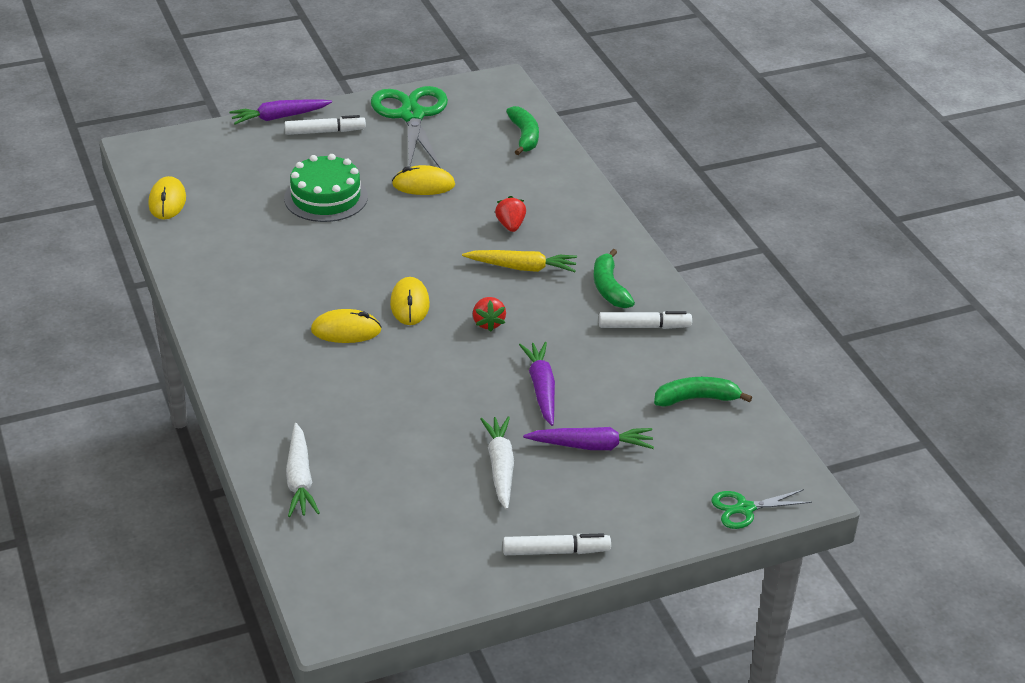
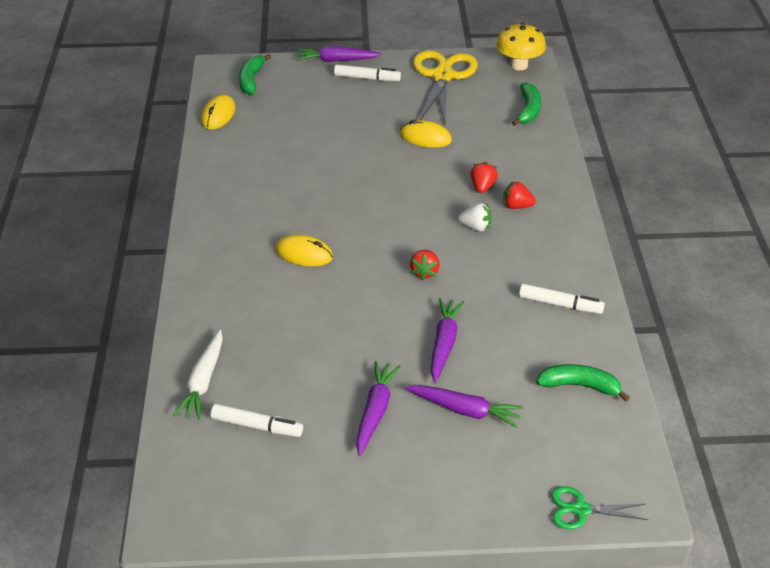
camera: 20 degrees right, 5 degrees up
green cake [284,154,368,222] -> none
green scissors [371,86,448,168] -> yellow scissors [413,50,478,124]
yellow mouse [390,277,430,325] -> none
yellow carrot [462,250,577,272] -> white strawberry [458,203,491,232]
white carrot [480,416,514,510] -> purple carrot [356,361,401,456]
white marker [503,533,611,555] -> white marker moved to [211,404,303,437]
green banana [593,249,635,308] -> green banana moved to [239,54,271,95]
none -> yellow mushroom [496,23,546,70]
none -> red strawberry [503,181,536,209]

